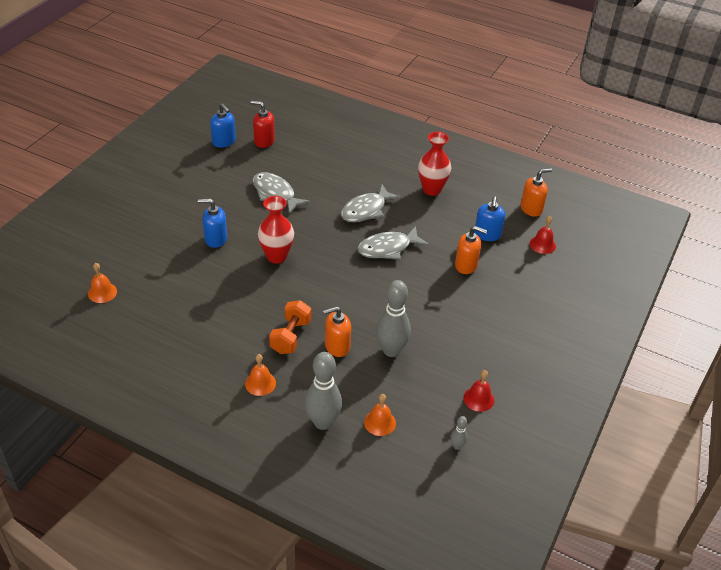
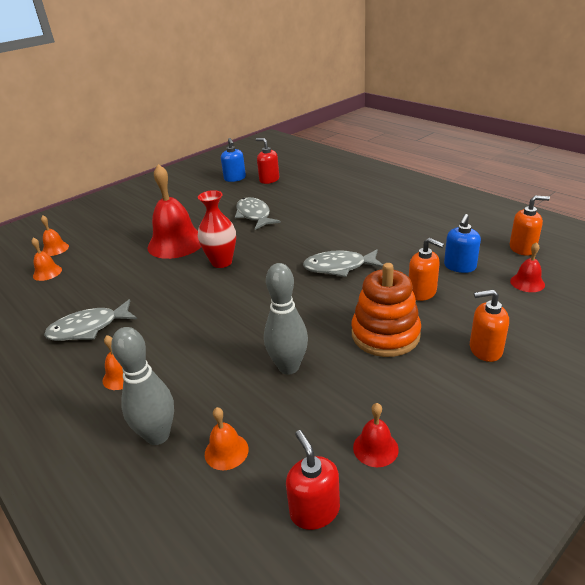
camera: 25 degrees right, 10 degrees down
blue soap dispenser [198,198,227,248] -> red bell [148,164,201,259]
orange dumbbell [269,300,311,354] -> none
orange soap dispenser [323,306,351,357] -> orange soap dispenser moved to [470,289,509,362]
grey fish [341,185,401,222] -> grey fish moved to [44,299,137,341]
red vase [418,132,451,196] -> none
grey bowling pin [451,416,467,450] -> red soap dispenser [286,430,340,530]
none -> orange bell [41,215,69,256]
none -> orange stacking toy [351,263,421,357]

